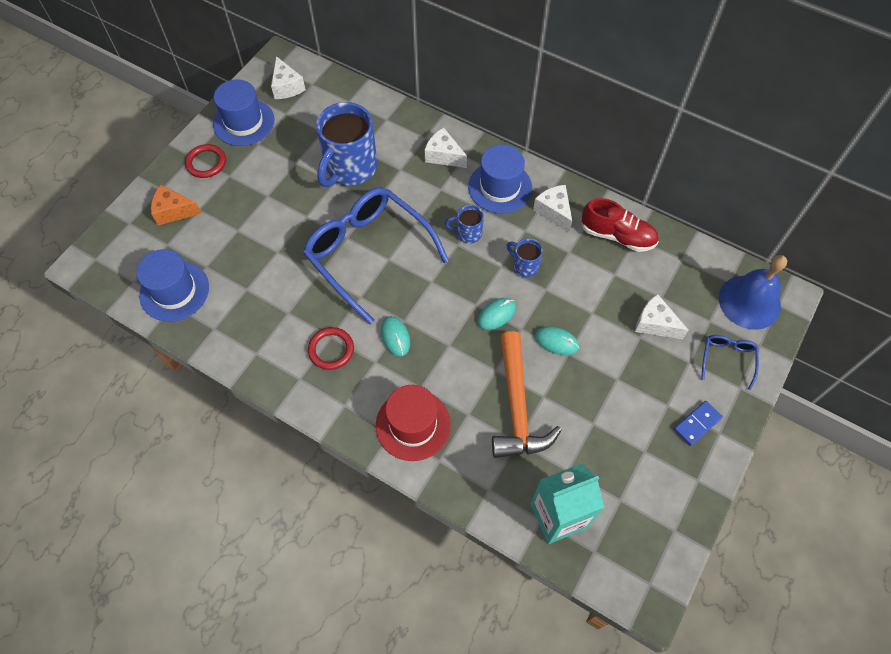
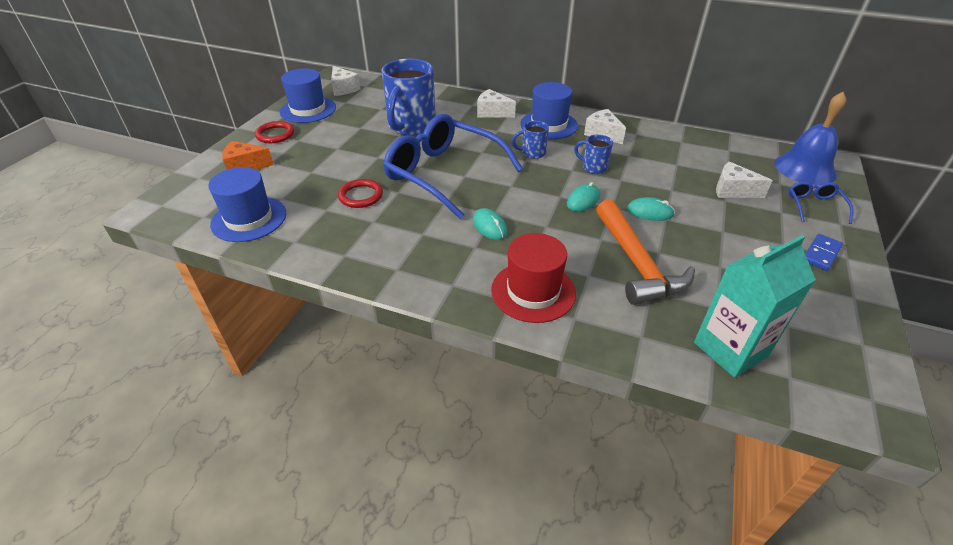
camera: 10 degrees left, 20 degrees down
red ring [308,327,354,370] -> red ring moved to [338,179,383,208]
red shoe [581,198,659,252] -> none

